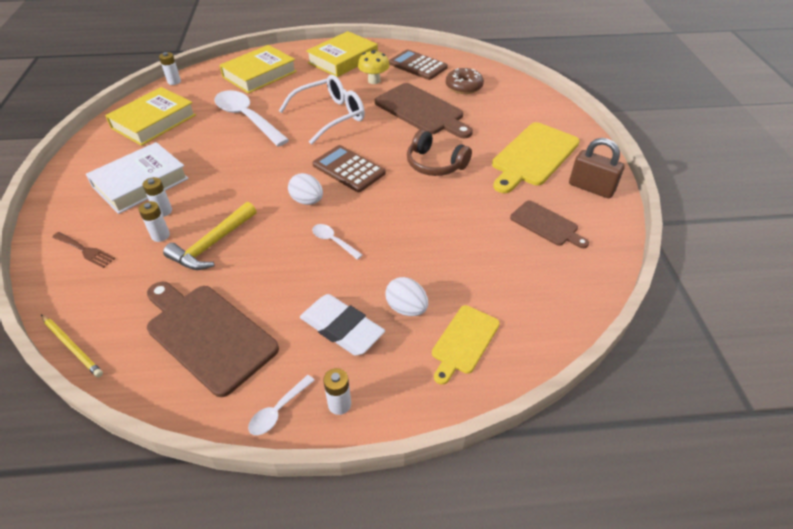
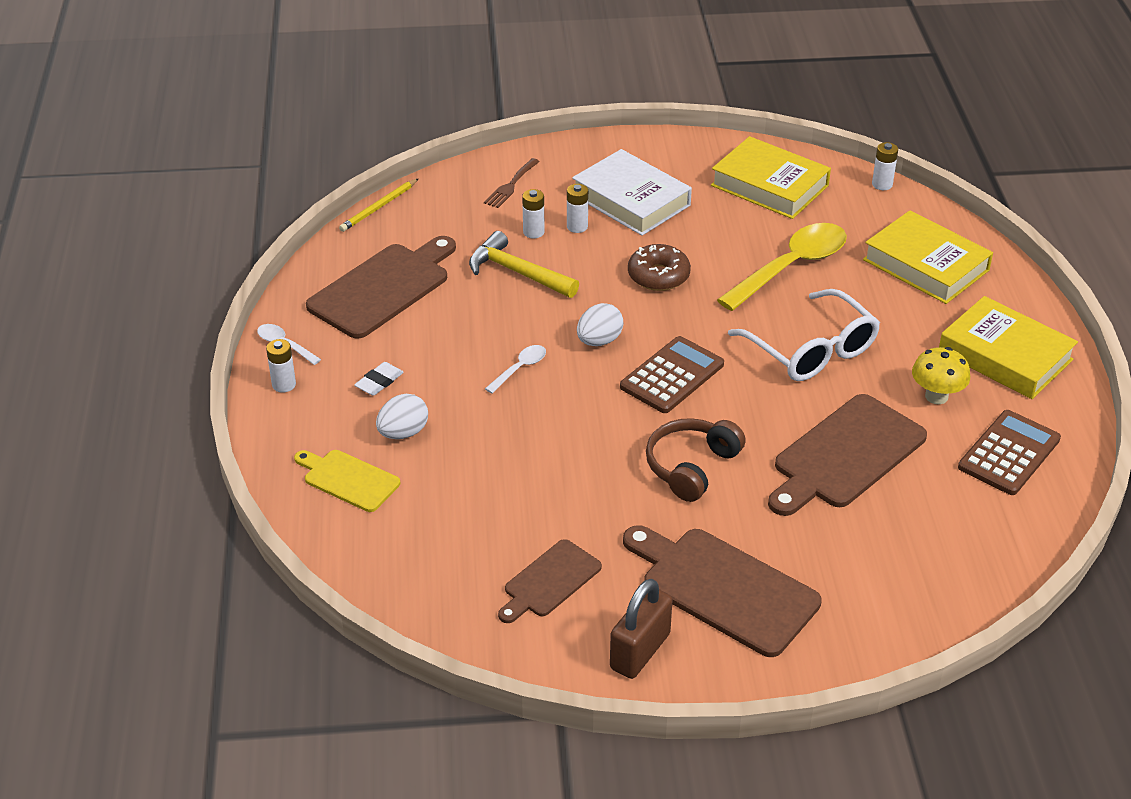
camera: 90 degrees right, 5 degrees down
white spoon [214,90,289,146] -> yellow spoon [717,223,847,311]
white eraser [300,294,385,356] -> white eraser [354,362,404,396], size x0.52
brown donut [446,68,484,94] -> brown donut moved to [628,244,691,291]
yellow cutting board [492,122,580,193] -> brown cutting board [623,525,822,657]

